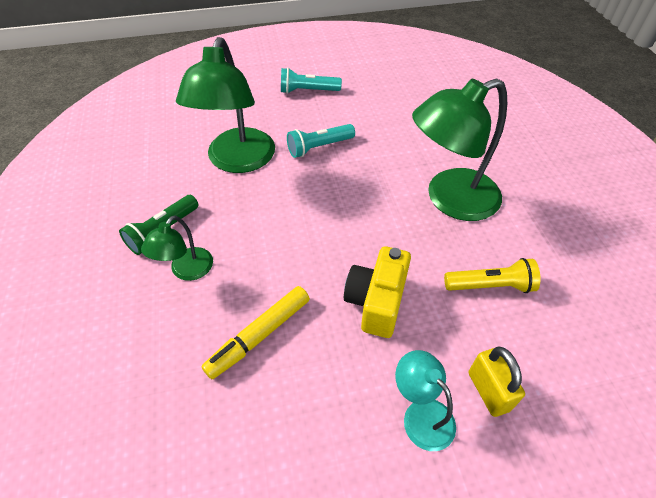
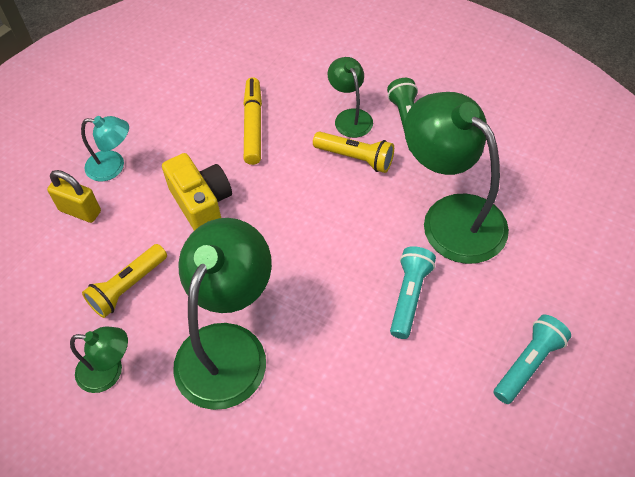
camera: 135 degrees right, 5 degrees up
none -> green lamp [70,327,128,393]
none -> yellow flashlight [313,132,394,173]

